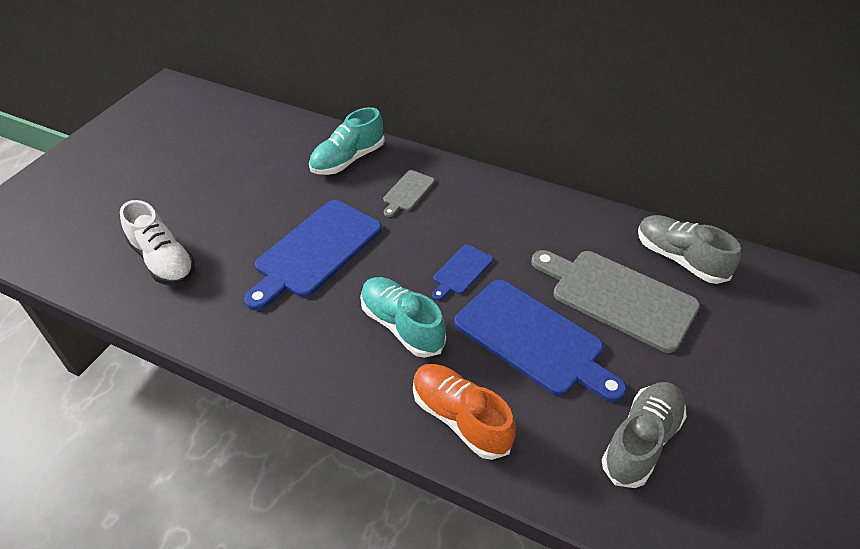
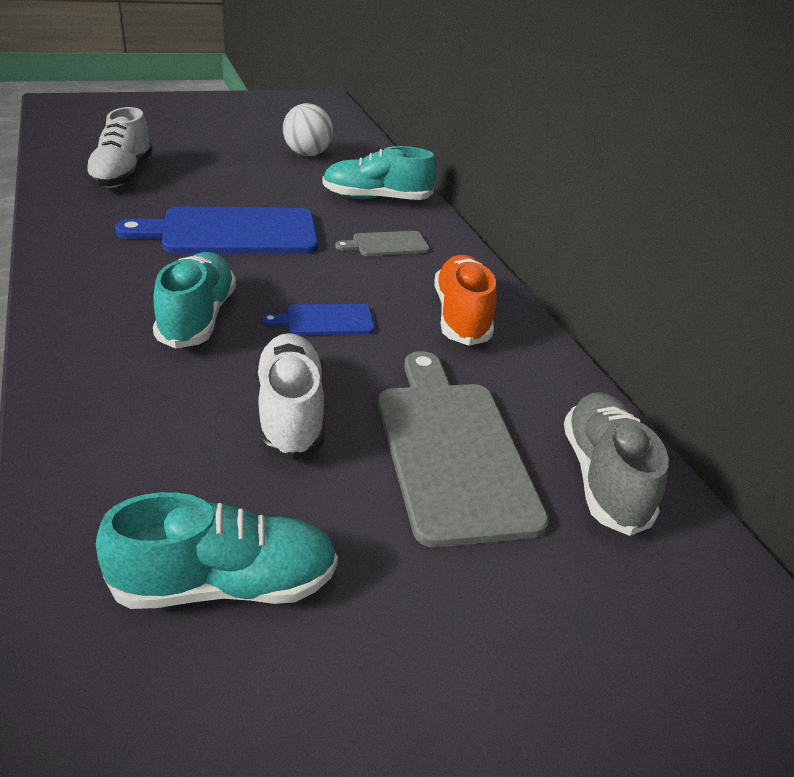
camera: 40 degrees right, 10 degrees down
orange shoe [413,364,516,460] -> orange shoe moved to [435,255,497,346]
blue cutting board [454,279,626,402] -> white shoe [255,333,325,461]
grey shoe [602,382,687,488] -> turquoise shoe [96,492,338,609]
none -> white ball [283,103,333,156]

